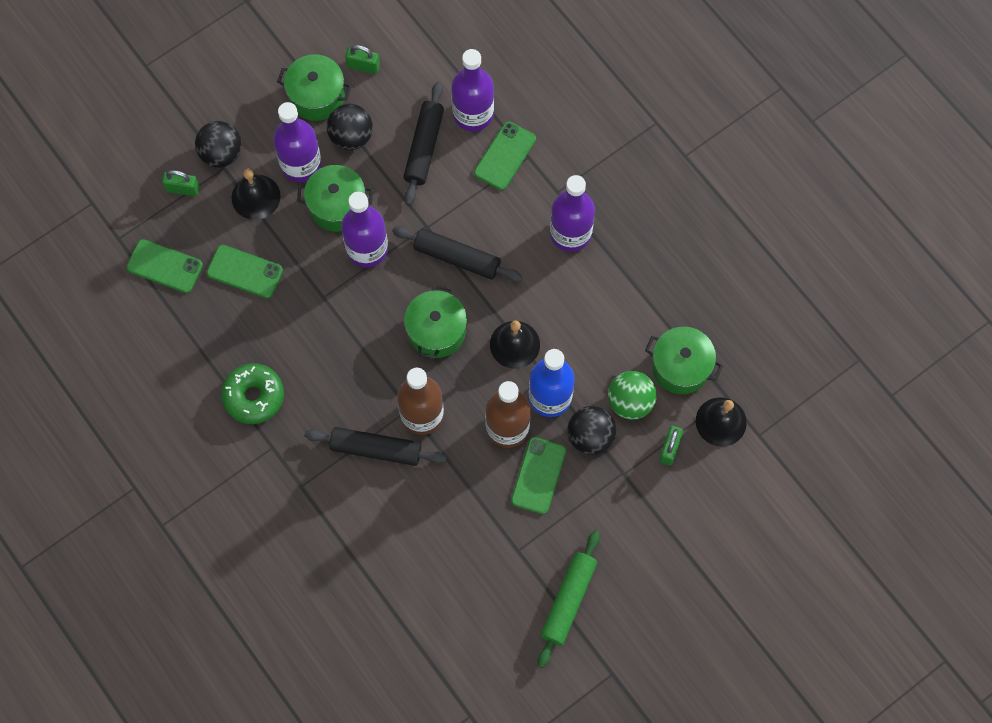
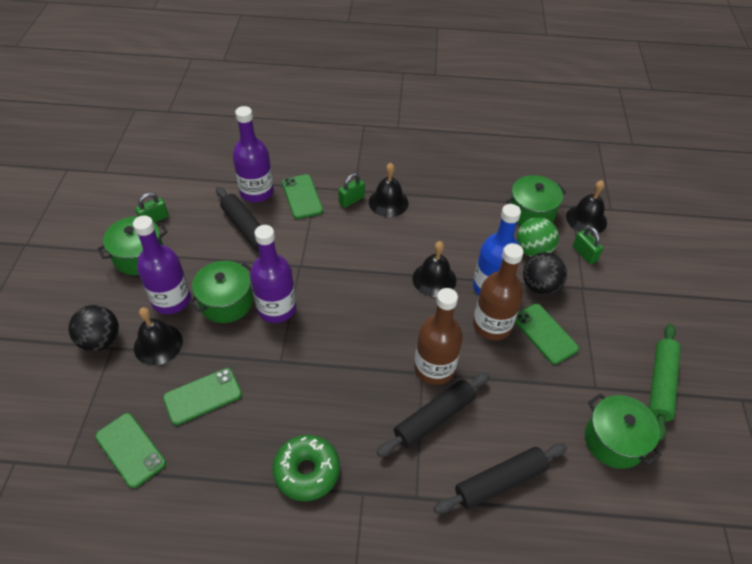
camera: 50 degrees left, 20 degrees down
green phone [126,239,203,293] -> green phone turned 75 degrees clockwise [95,413,166,488]
green padlock [162,170,199,196] -> green padlock moved to [338,173,365,208]
black ball [326,104,373,150] -> none
black rolling pin [392,226,522,282] -> black rolling pin moved to [434,443,567,514]
green pot [404,285,467,359] -> green pot moved to [585,393,662,469]
green rolling pin [538,531,600,668] -> green rolling pin turned 45 degrees clockwise [649,324,681,441]
purple bottle [550,175,595,252] -> black bell [369,163,408,217]

